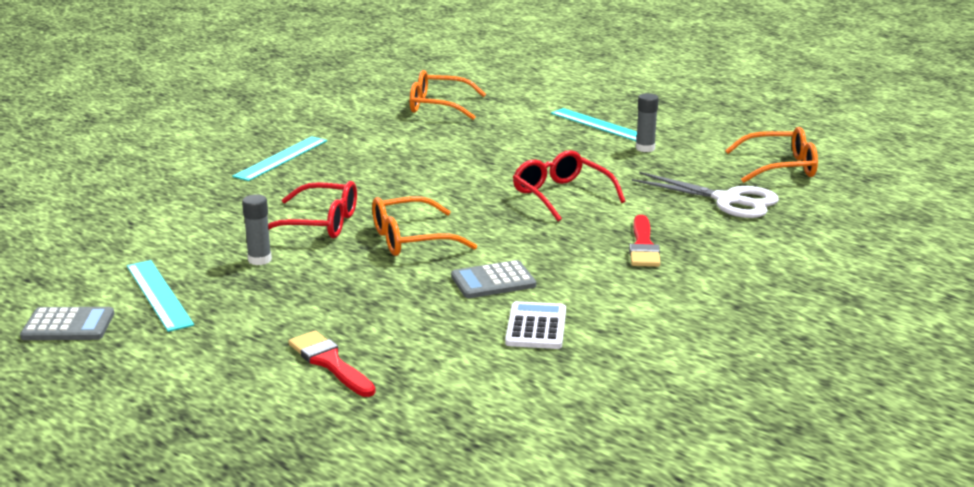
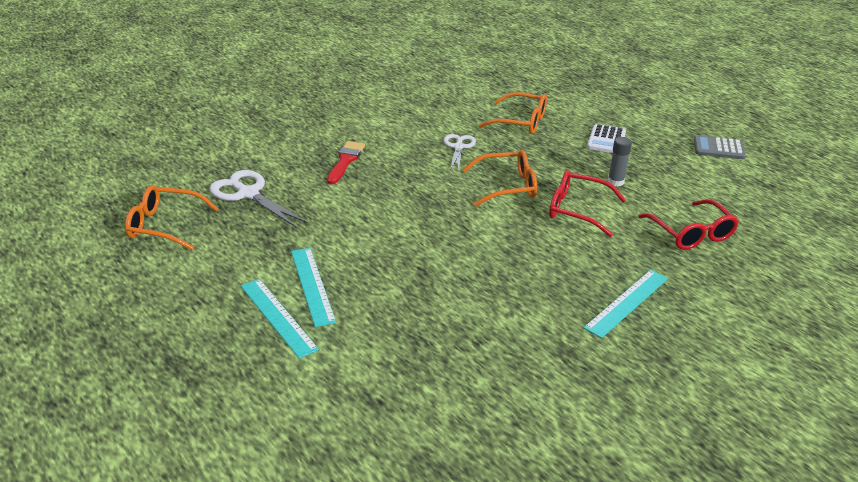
camera: 170 degrees left, 10 degrees up
turquoise ruler [127,260,194,332] -> turquoise ruler moved to [291,248,336,327]
red brush [288,331,376,397] -> none
orange glasses [410,70,486,120] -> orange glasses moved to [478,92,547,134]
grey calculator [451,260,536,298] -> white scissors [444,134,476,171]
white calculator [505,301,566,349] -> white calculator moved to [587,124,626,153]
red glasses [513,150,626,222] -> red glasses moved to [638,199,739,250]
grey glue stick [636,93,659,152] -> none

